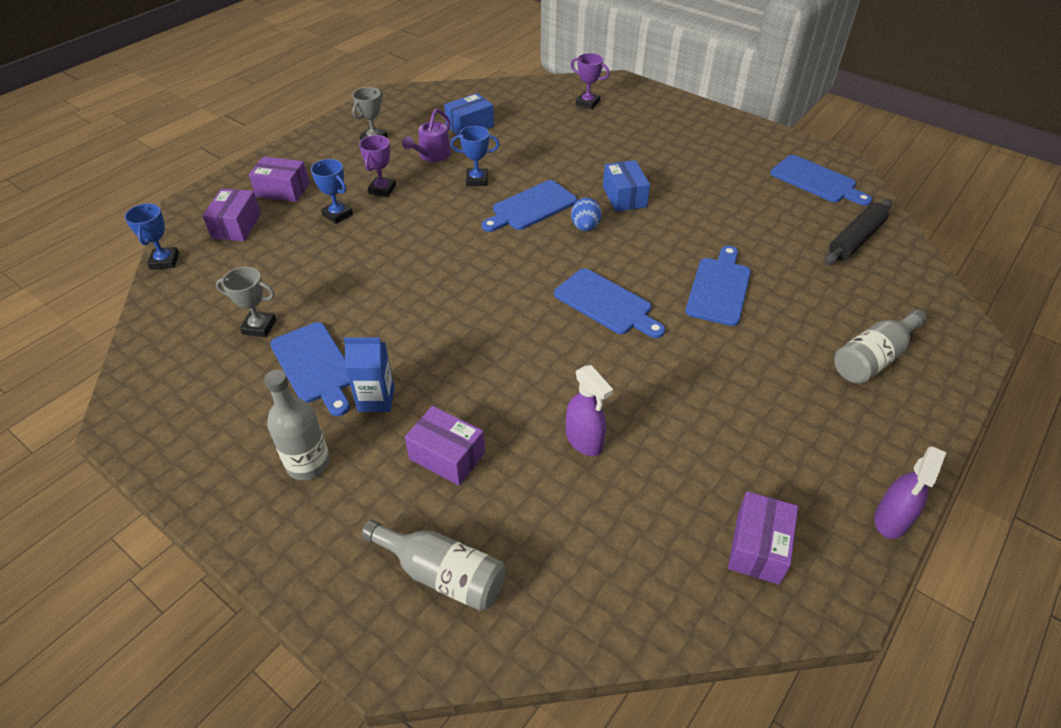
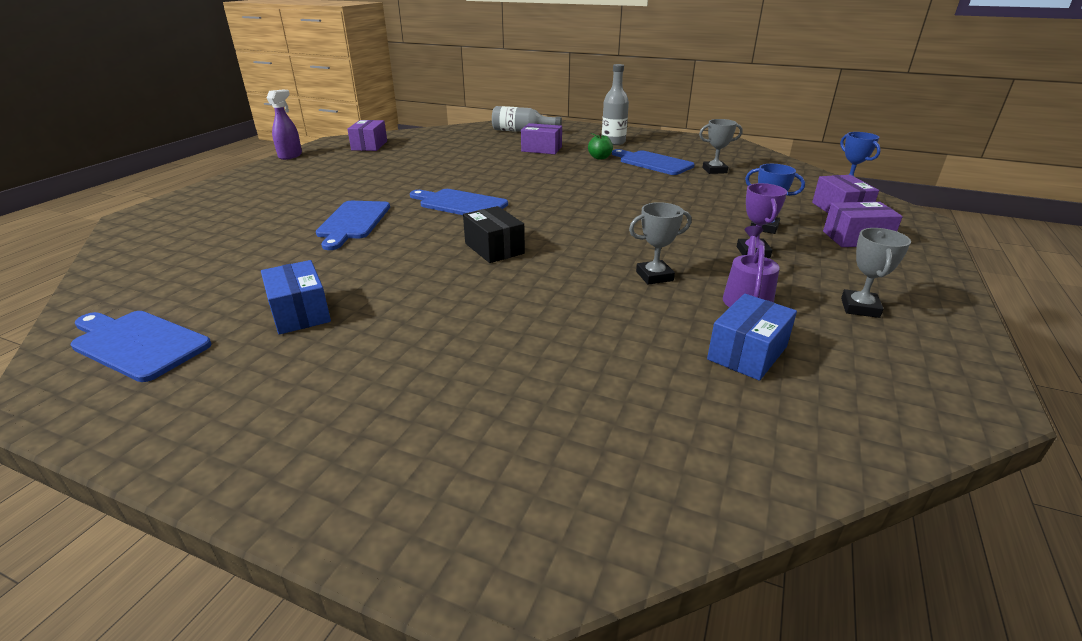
camera: 165 degrees right, 15 degrees down
blue carton [344,337,394,412] -> green apple [588,133,613,160]
blue trophy [451,126,500,186] -> grey trophy [629,202,692,285]
blue cutting board [482,180,577,232] -> none
purple spray bottle [566,365,613,456] -> none
purple trophy [571,53,610,109] -> none
blue egg [571,198,601,231] -> black box [463,206,525,263]
blue box [603,160,650,212] -> blue box moved to [261,260,331,334]
black rolling pin [825,199,892,265] -> none
grey bottle [834,309,927,384] -> none

